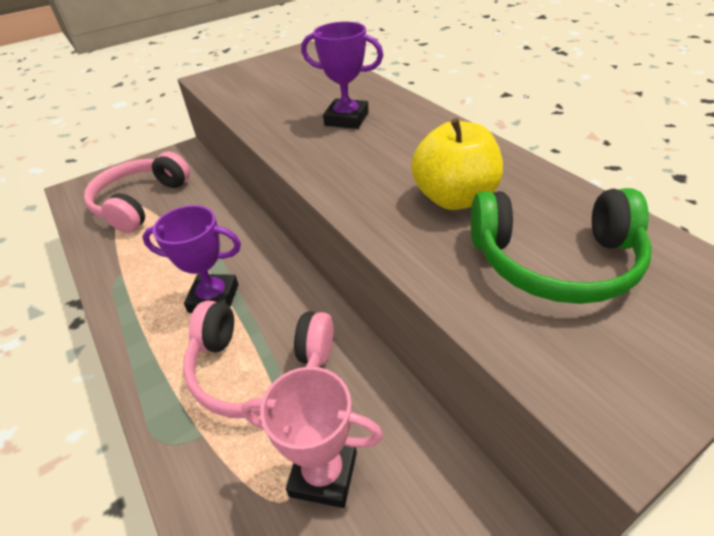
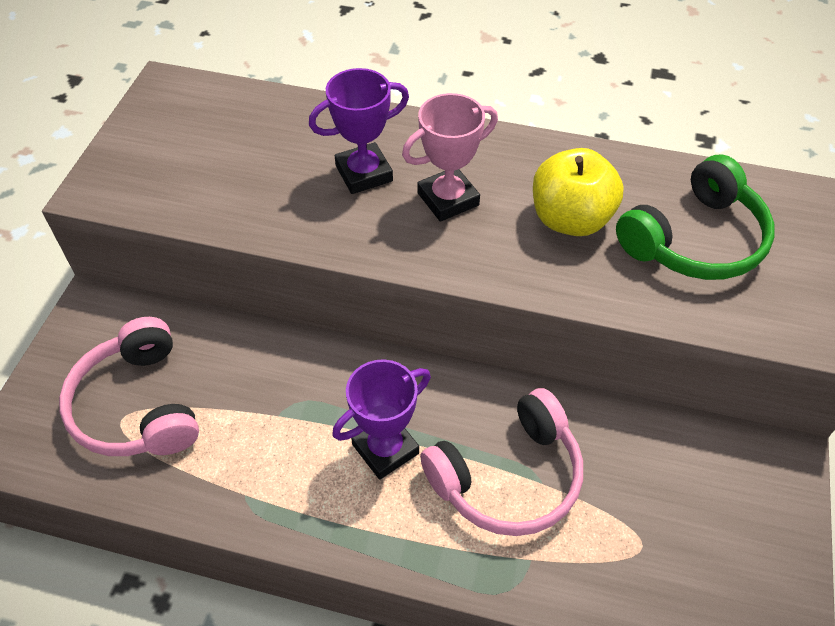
camera: 45 degrees left, 10 degrees up
pink trophy [241,367,383,508] -> pink trophy moved to [402,93,498,222]

